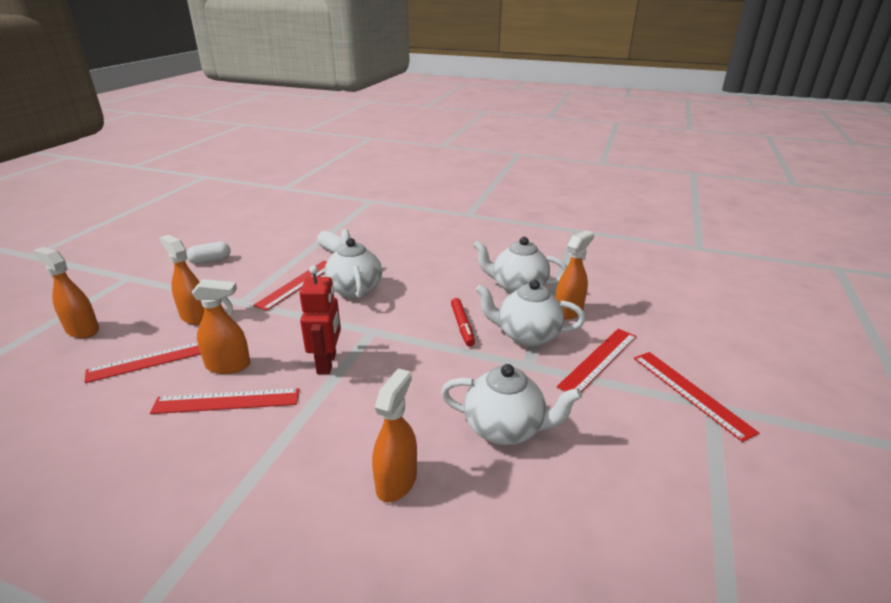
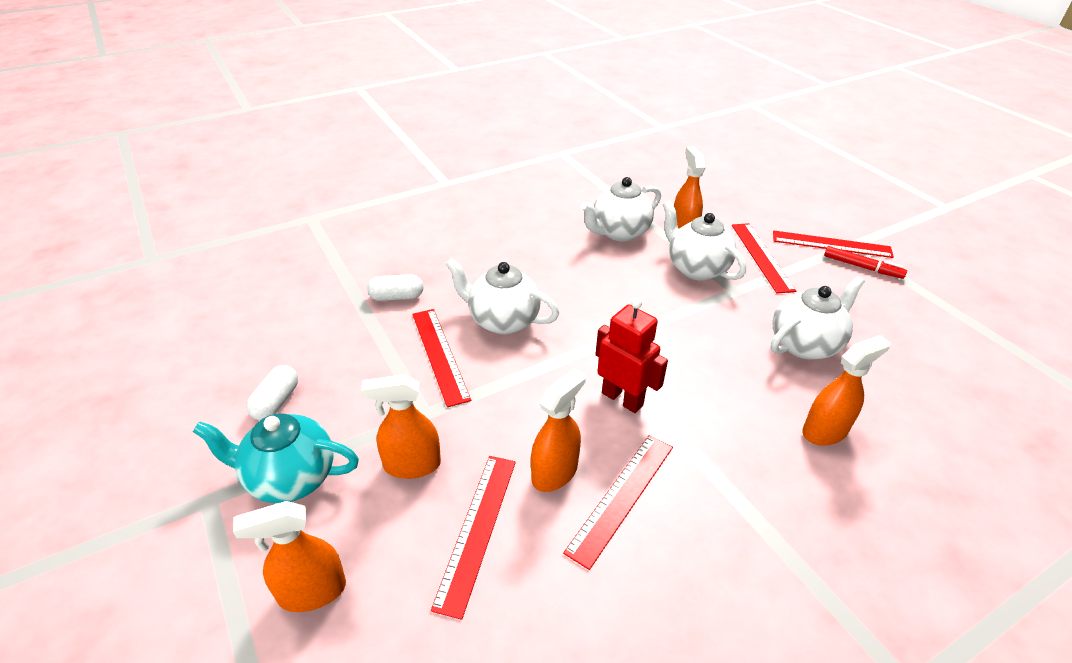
camera: 50 degrees left, 10 degrees up
orange spray bottle [372,368,417,503] -> orange spray bottle turned 90 degrees clockwise [802,335,891,446]
red marker [451,298,475,346] -> red marker moved to [824,246,907,279]
white teapot [475,280,586,347] -> white teapot turned 90 degrees clockwise [663,201,746,281]
none -> turquoise teapot [193,413,359,503]

